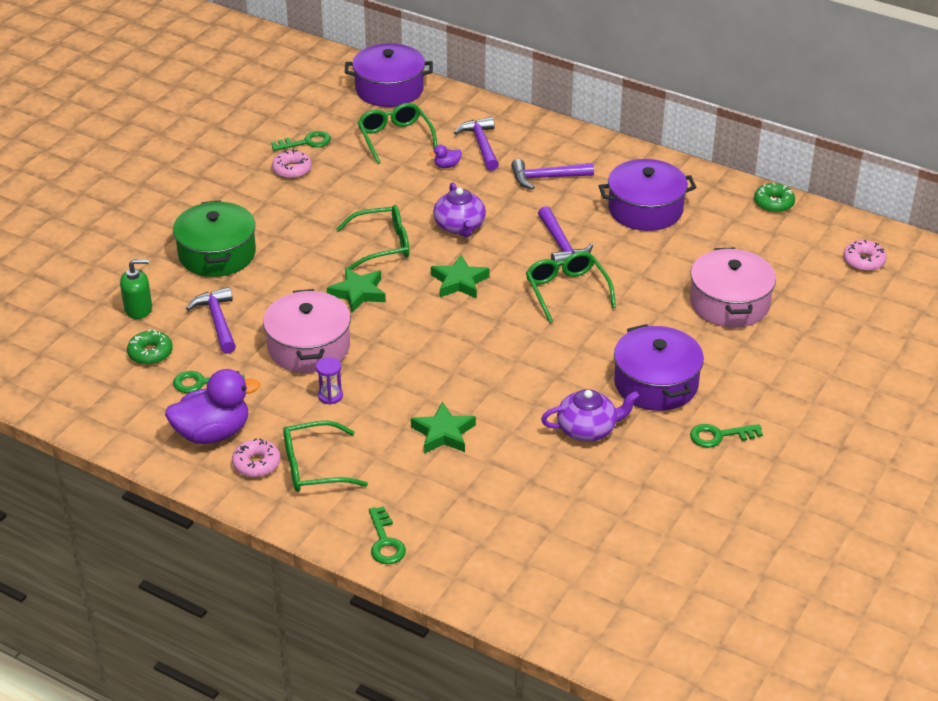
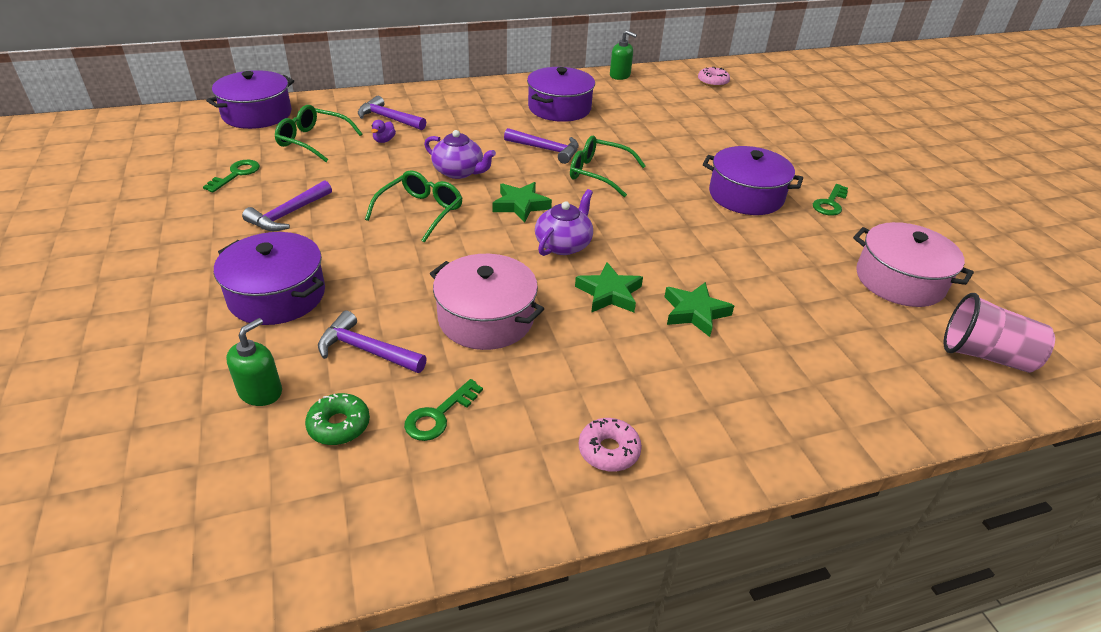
camera: 50 degrees left, 0 degrees up
purple duck [165,369,261,444] -> none
green pot [173,200,256,277] -> purple pot [214,232,325,325]
pink donut [272,149,312,179] -> none
green glasses [283,421,368,492] -> none
purple hourglass [316,357,343,404] -> none
green star [327,267,386,313] -> green star moved to [575,262,643,313]
green key [369,506,406,565] -> none
purple hammer [511,159,594,190] -> purple hammer moved to [242,180,332,231]
purple teapot [541,389,640,442] -> purple teapot moved to [535,189,593,256]
pink pot [690,248,776,328] -> pink pot moved to [853,222,974,307]
green donut [754,183,795,213] -> green soap dispenser [610,30,637,80]
none -> pink cup [944,293,1055,373]

